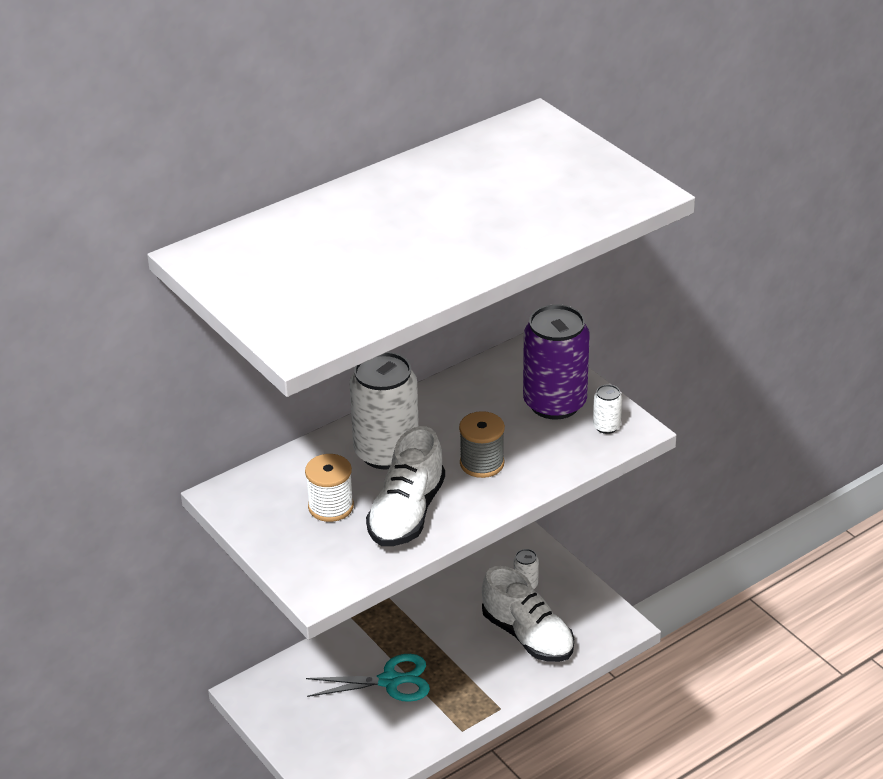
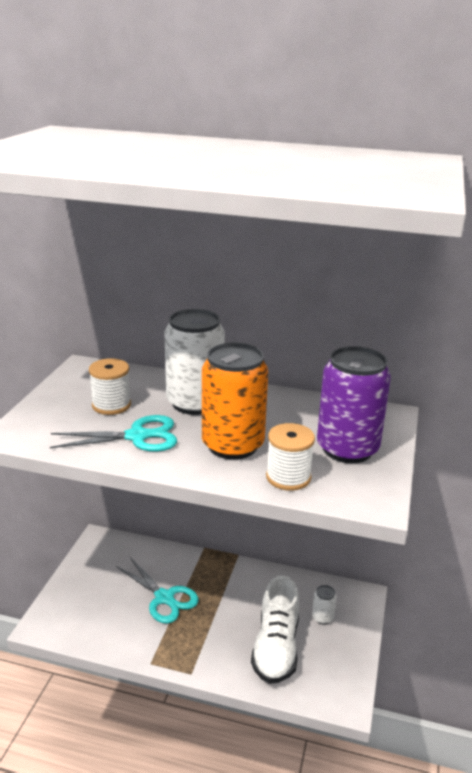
camera: 50 degrees right, 10 degrees down
white shoe [366,426,445,546] -> turquoise scissors [50,415,177,452]
grey spool [459,411,505,478] -> orange can [202,343,268,460]
white can [593,385,622,434] -> none
none -> white spool [266,423,315,491]

